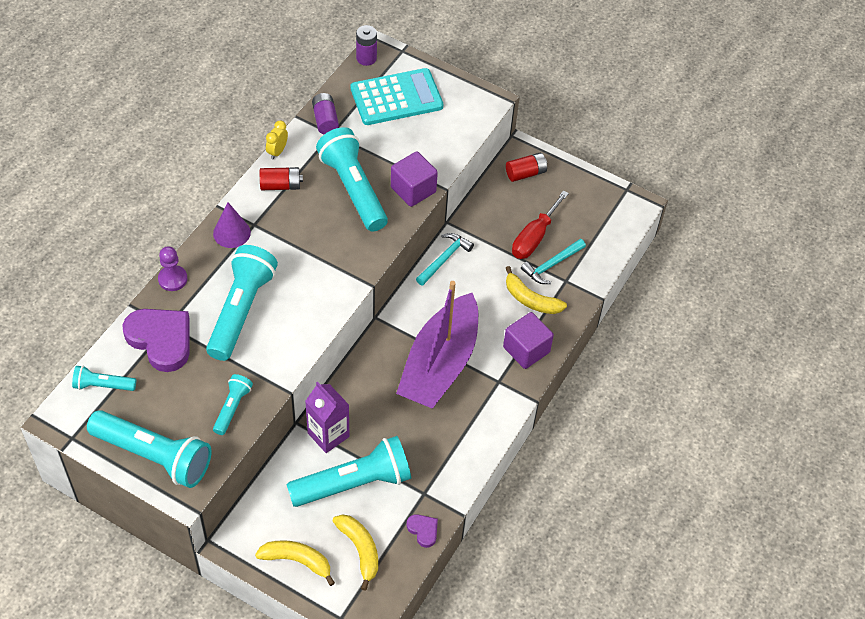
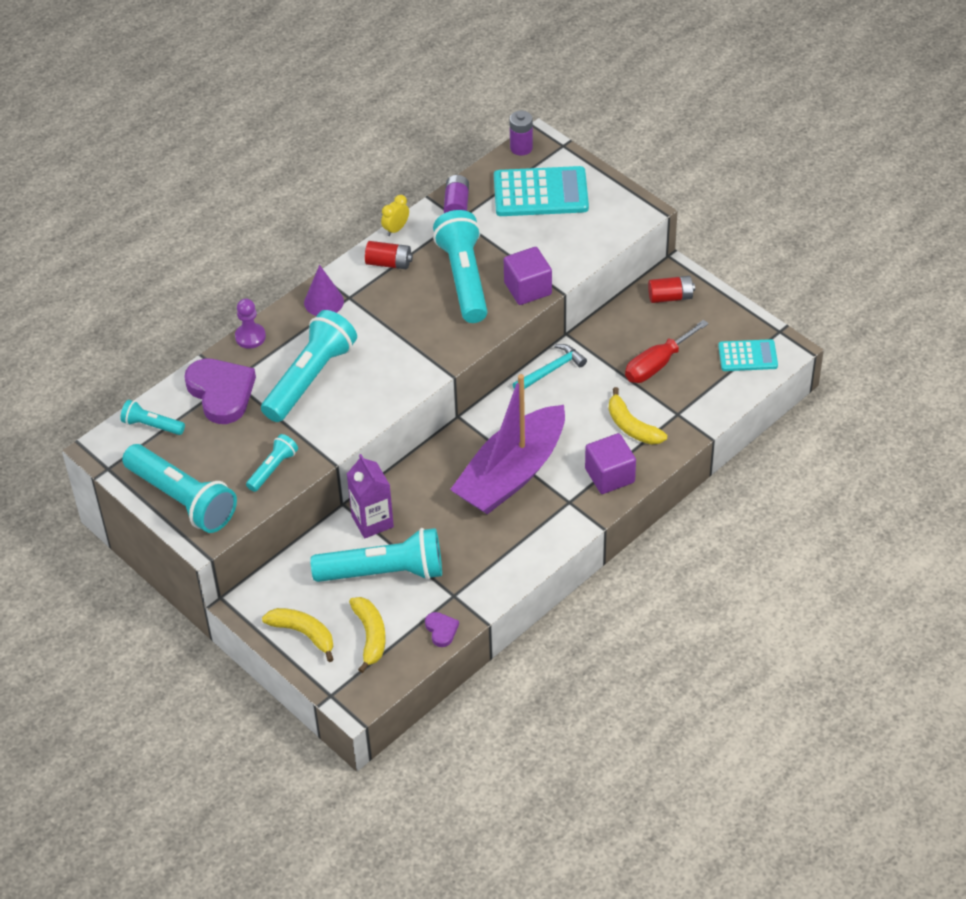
camera: 20 degrees right, 5 degrees down
turquoise hammer [521,239,586,284] -> none
none -> turquoise calculator [718,339,778,371]

